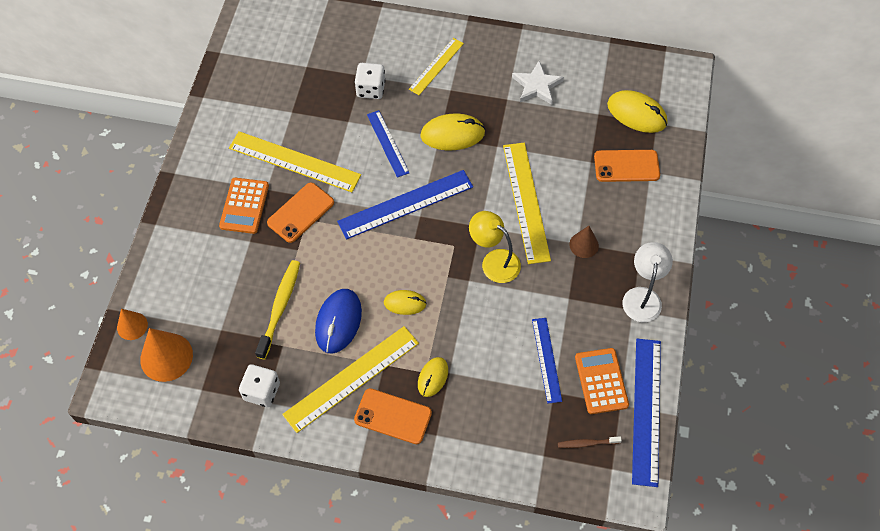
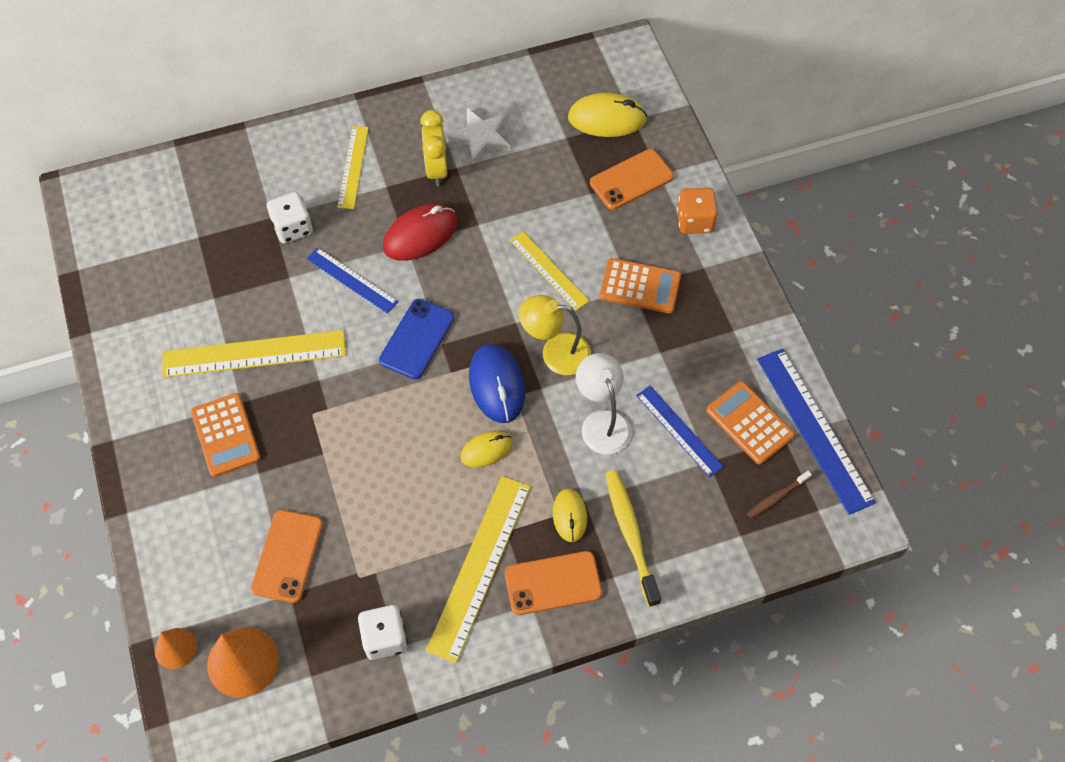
camera: 30 degrees left, 0 degrees up
yellow toothbrush [255,260,300,359] -> yellow toothbrush moved to [605,470,661,607]
orange phone [267,183,334,243] -> orange phone moved to [251,510,323,603]
blue mouse [315,289,362,353] -> blue mouse moved to [469,344,525,423]
blue ruler [337,170,473,239] -> blue phone [379,299,454,379]
yellow mouse [420,114,485,150] -> red mouse [383,204,457,261]
yellow ruler [503,143,551,264] -> yellow ruler [510,231,589,310], size x0.61
brown cone [569,226,599,258] -> orange calculator [600,258,681,314]
white lamp [622,242,673,322] -> white lamp moved to [576,353,632,454]
none -> yellow clock [420,110,448,186]
none -> orange dice [677,188,718,234]

